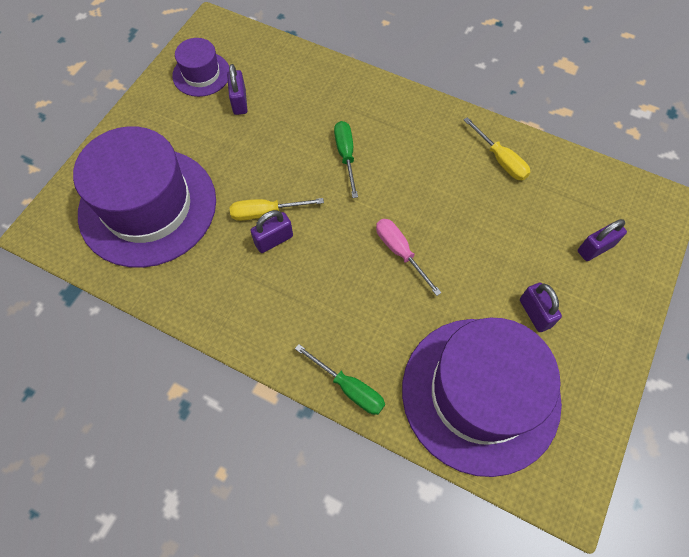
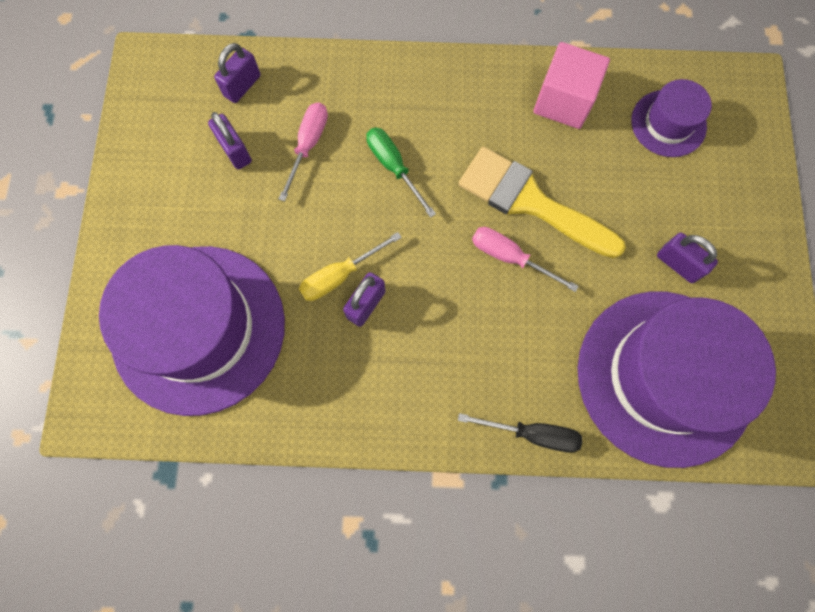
camera: 25 degrees left, 10 degrees up
purple hat [172,38,229,97] -> purple hat moved to [631,79,712,157]
green screwdriver [295,344,385,415] -> black screwdriver [458,413,582,453]
yellow screwdriver [464,117,530,180] -> pink cube [533,42,610,129]
purple padlock [578,219,627,261] -> purple padlock moved to [214,43,261,103]
none -> pink screwdriver [279,103,328,201]
none -> yellow brush [459,147,626,258]

